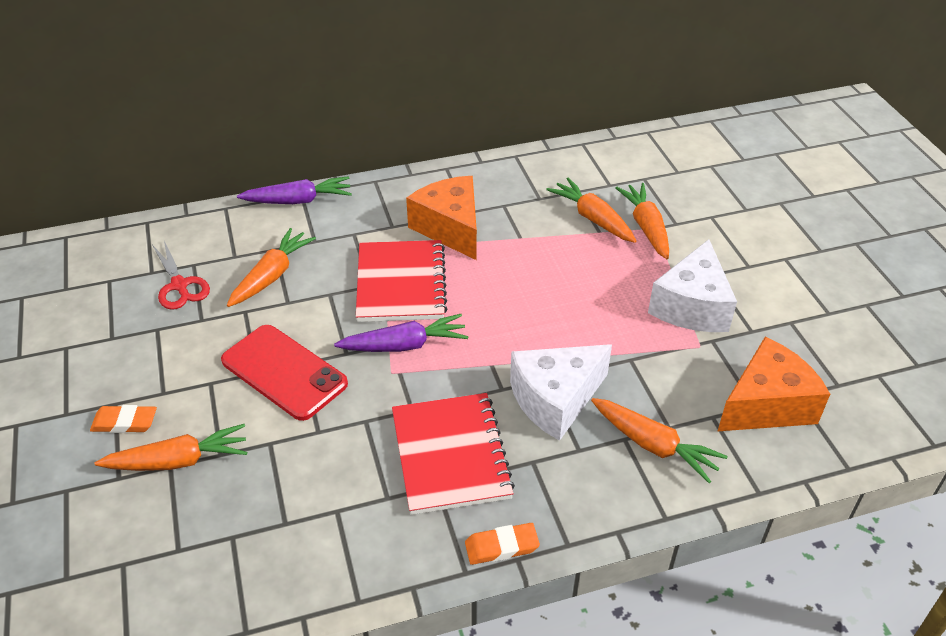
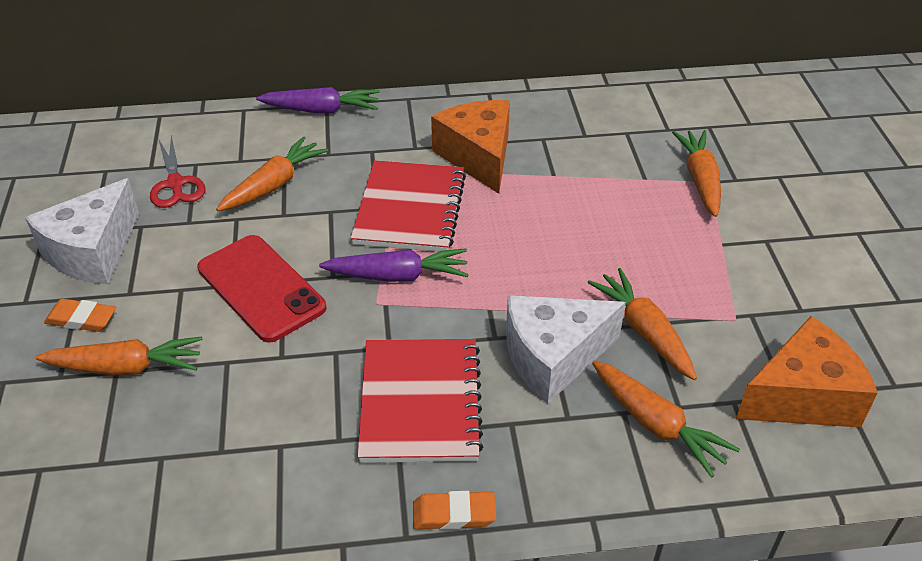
camera: 10 degrees right, 0 degrees up
orange carrot [546,178,636,243] -> orange carrot moved to [587,268,697,380]
white cheese [648,239,737,332] -> white cheese moved to [25,178,139,284]

